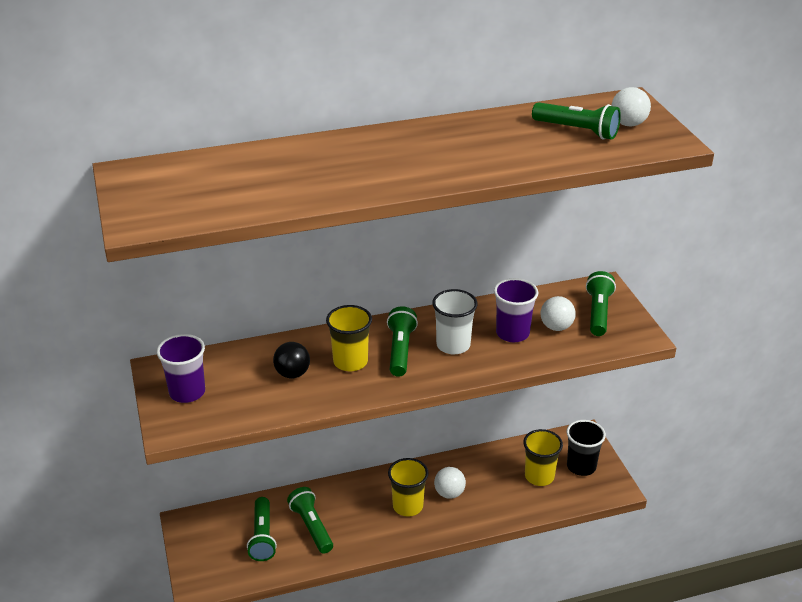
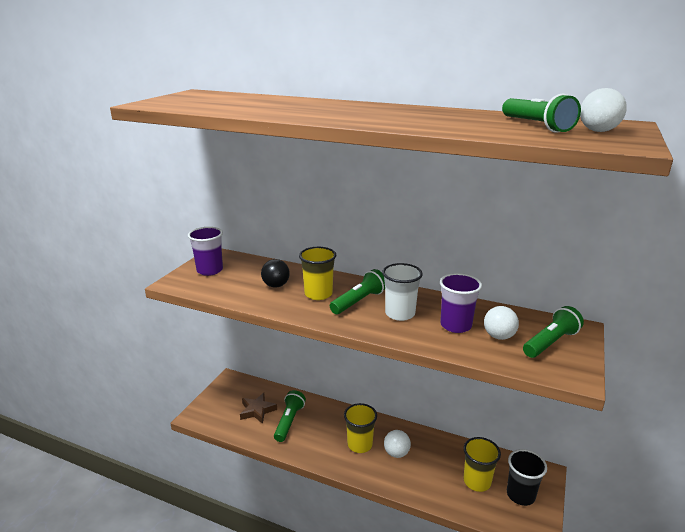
camera: 40 degrees right, 10 degrees down
green flashlight [247,497,277,561] -> brown star [240,393,277,424]

